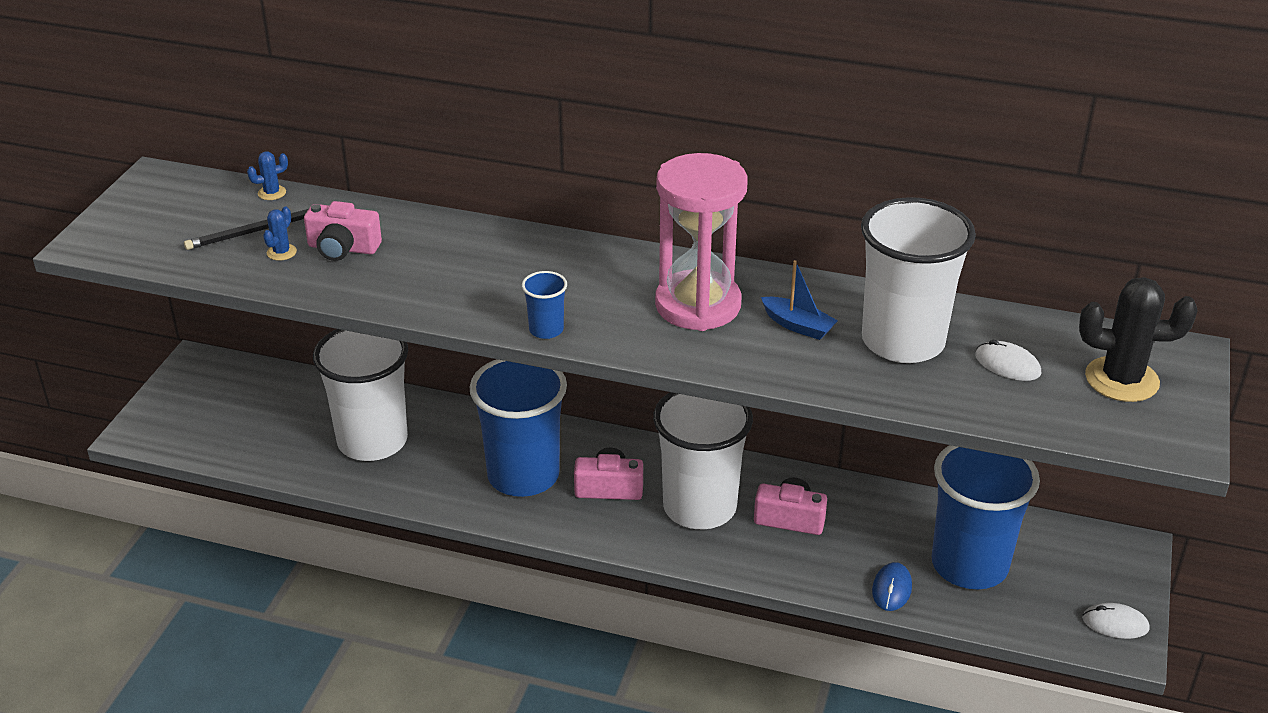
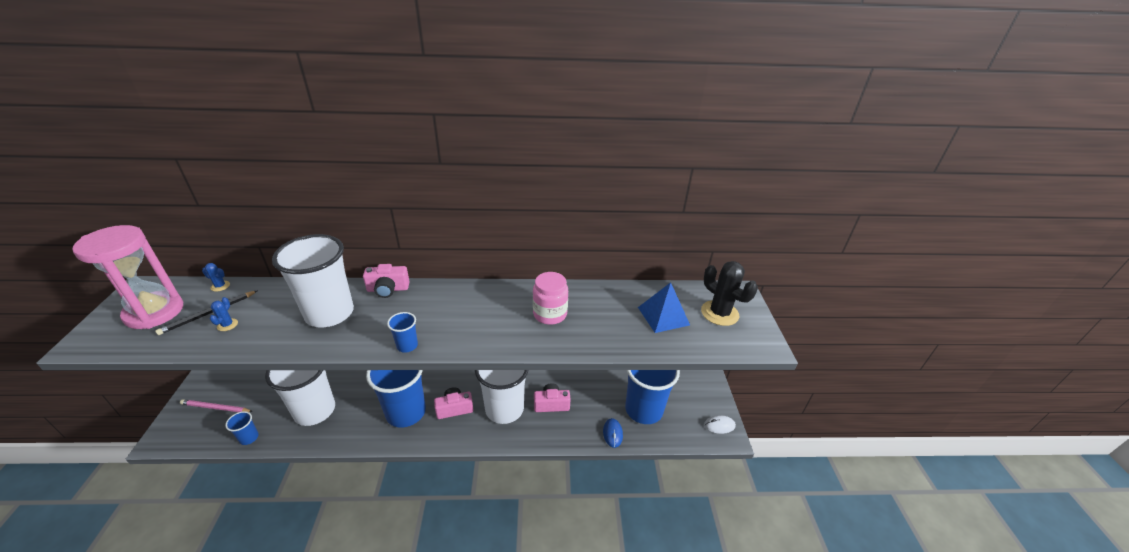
camera: 20 degrees left, 0 degrees up
blue cactus [247,151,288,200] -> blue cactus turned 60 degrees clockwise [202,263,230,292]
pink camera [304,201,382,261] -> pink camera moved to [363,264,410,298]
pink hourglass [655,153,748,331] -> pink hourglass moved to [72,225,183,329]
blue boat [761,260,838,340] -> pink jar [533,272,568,325]
white cup [861,197,976,363] -> white cup moved to [272,234,354,327]
white mouse [975,340,1041,381] -> blue pyramid [638,282,690,333]
black cactus [1079,277,1198,402] -> black cactus turned 60 degrees clockwise [701,261,758,326]
none -> pink pencil [180,399,253,412]
none -> blue cup [225,411,259,445]

